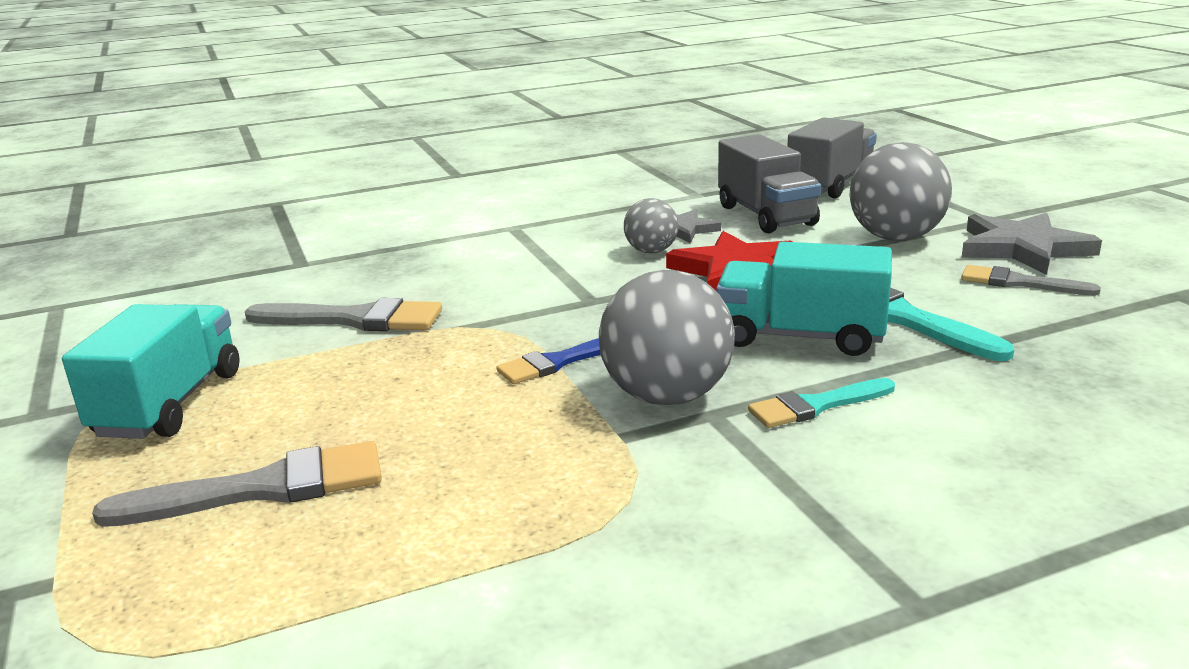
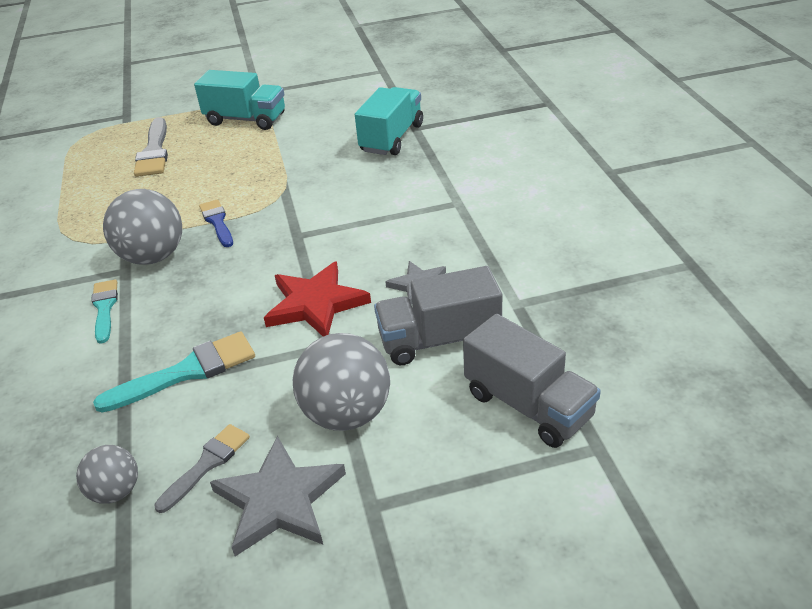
camera: 100 degrees right, 15 degrees up
grey brush [245,298,442,331] -> none
grey ball [624,198,679,253] -> grey ball moved to [76,445,138,504]
turquoise truck [716,242,892,356] -> turquoise truck moved to [355,87,423,155]

